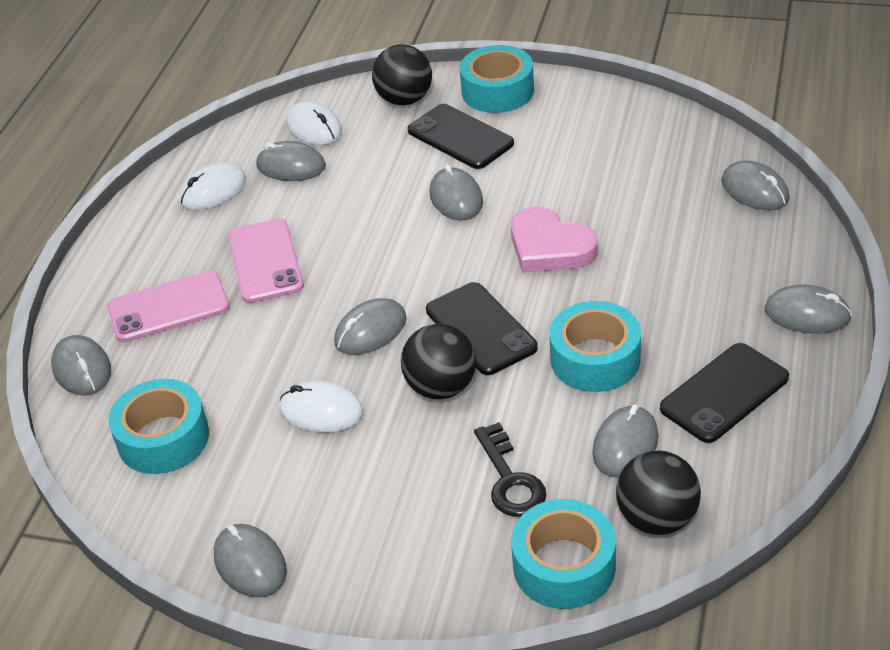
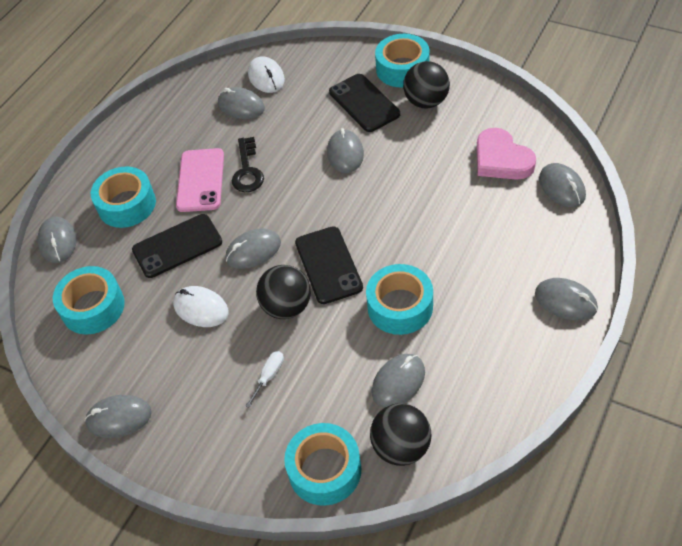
camera: 15 degrees right, 10 degrees up
pink phone [107,271,229,342] -> turquoise tape [91,166,156,228]
white mouse [179,162,246,210] -> none
grey mouse [214,524,287,598] -> grey mouse turned 75 degrees counterclockwise [84,395,152,438]
black ball [372,44,432,106] -> black ball moved to [403,61,450,109]
black key [474,422,546,517] -> black key moved to [232,137,264,192]
pink heart [511,207,598,273] -> pink heart moved to [477,128,536,180]
black phone [660,343,789,443] -> black phone moved to [132,214,222,278]
none -> white screwdriver [245,351,284,408]

